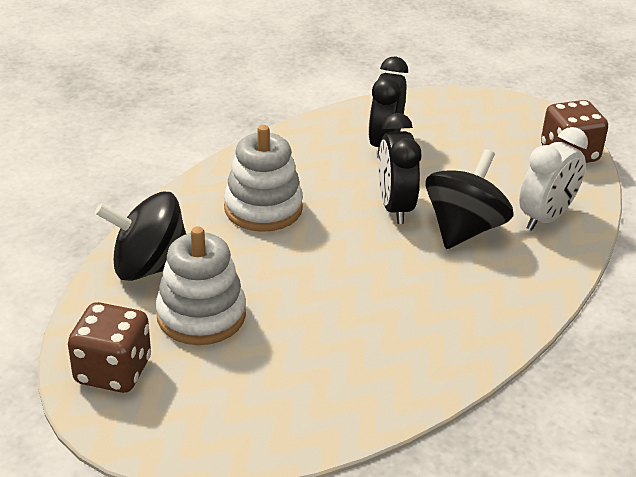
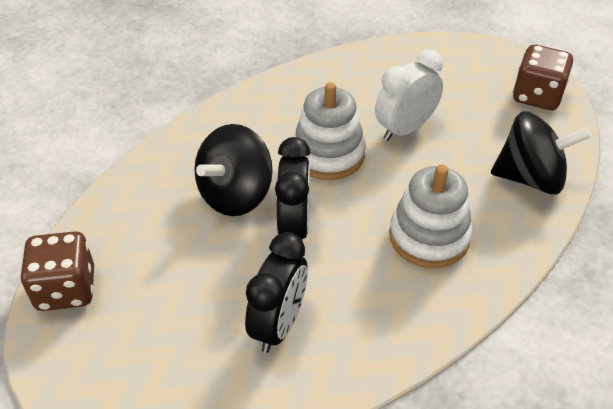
camera: 170 degrees left, 10 degrees up
white stacking toy [156,226,246,345] -> white stacking toy moved to [294,82,366,180]
white clock [519,127,588,231] -> white clock moved to [375,49,443,141]

